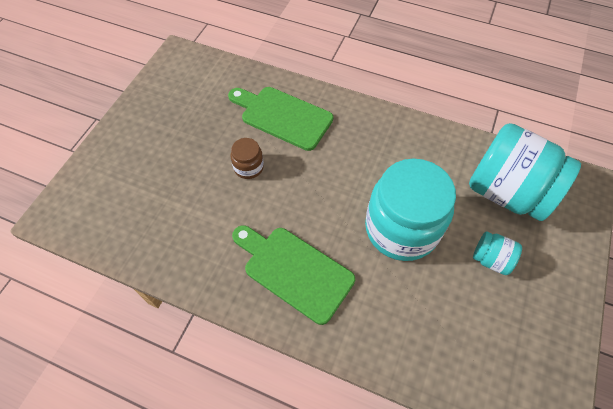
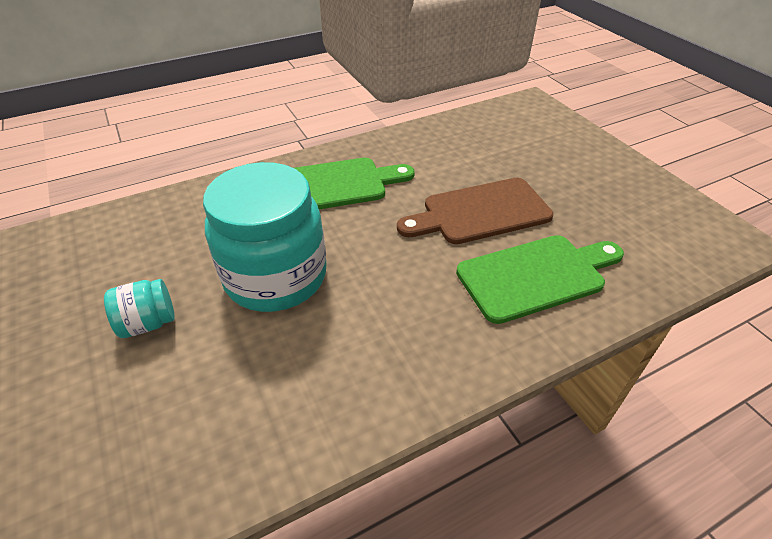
camera: 130 degrees right, 15 degrees down
brown jar [231,138,264,179] -> brown cutting board [397,178,553,244]
turquoise jar [469,123,581,221] -> none

